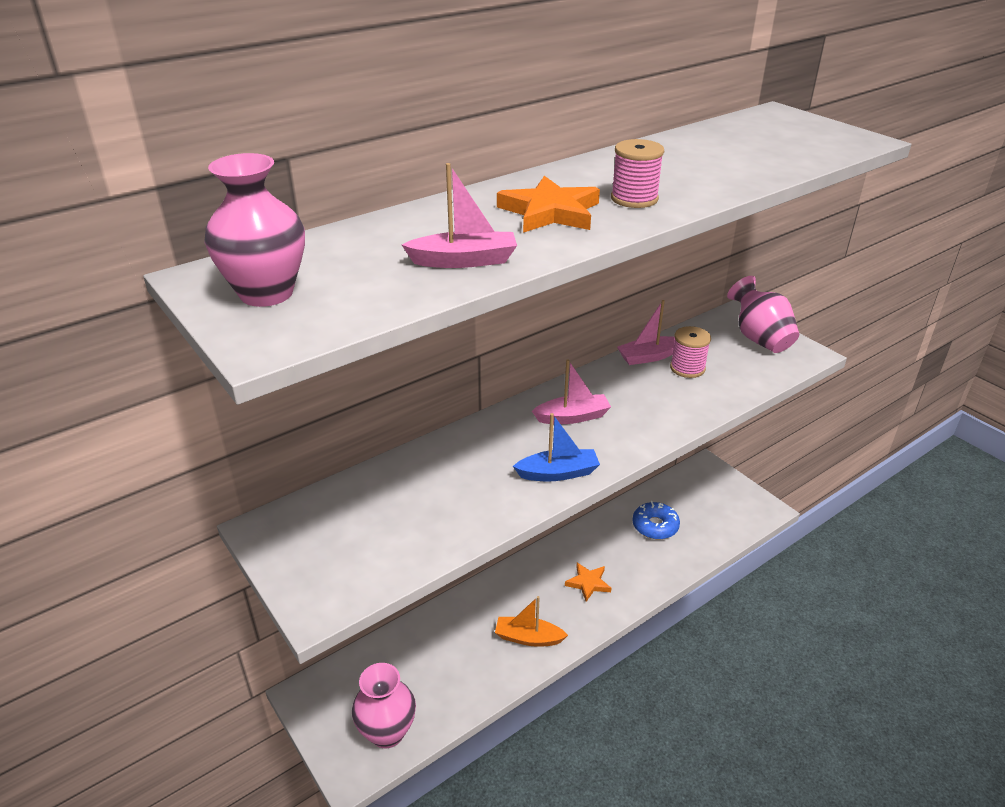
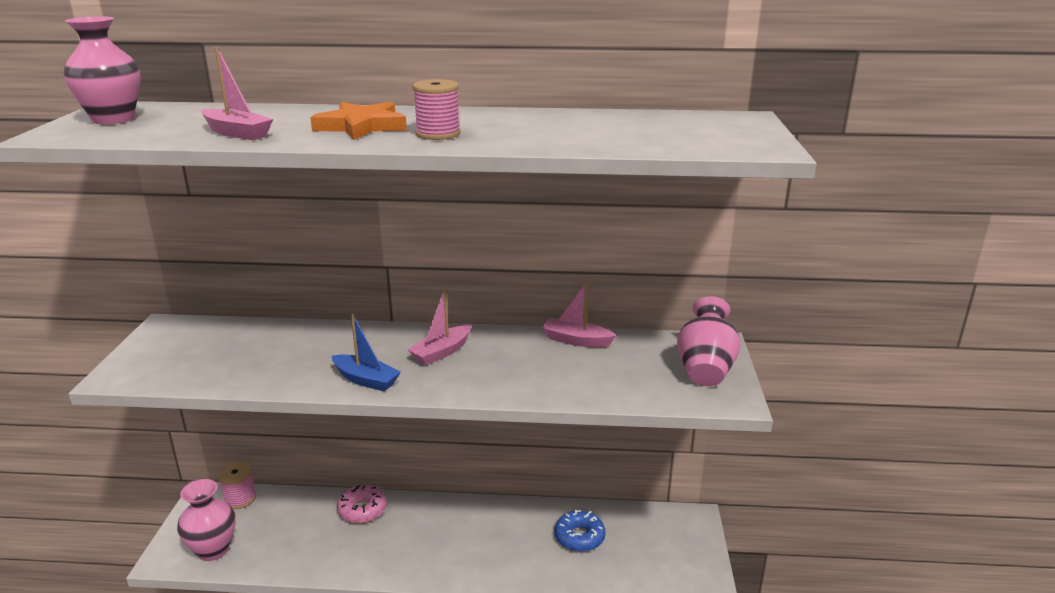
camera: 40 degrees right, 10 degrees down
orange boat [495,596,568,647] -> none
pink boat [532,359,611,424] -> pink boat turned 105 degrees clockwise [407,289,471,365]
orange star [565,563,611,602] -> none
pink spool [670,326,711,378] -> pink spool moved to [218,462,256,509]
none -> pink donut [337,485,387,524]

